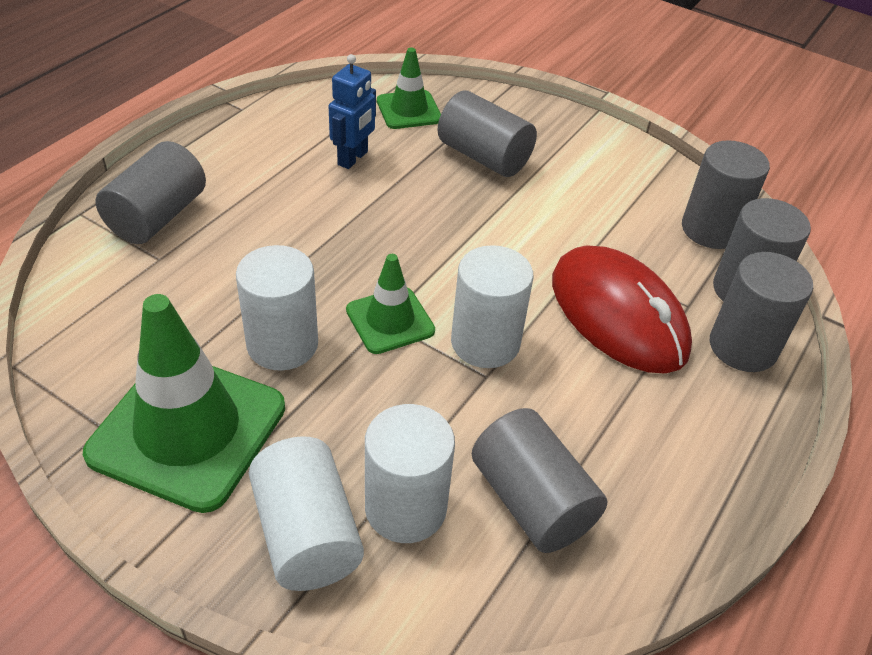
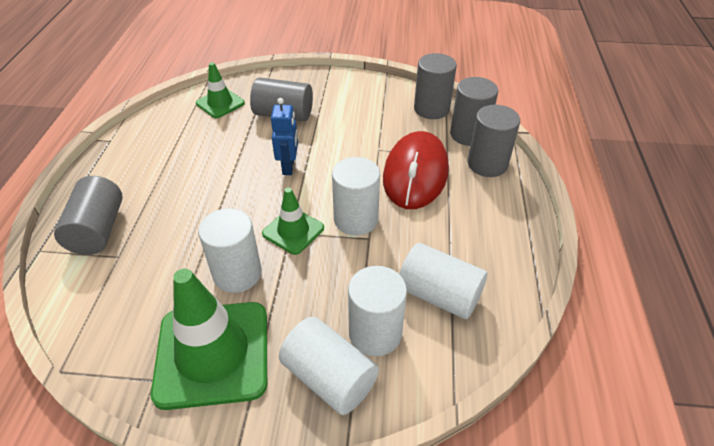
camera: 25 degrees left, 0 degrees up
blue robot [329,54,376,169] -> blue robot moved to [271,98,298,175]
grey cylinder [472,408,607,553] -> white cylinder [400,243,487,319]
red mouse [552,245,692,373] -> red mouse turned 75 degrees clockwise [383,131,449,209]

